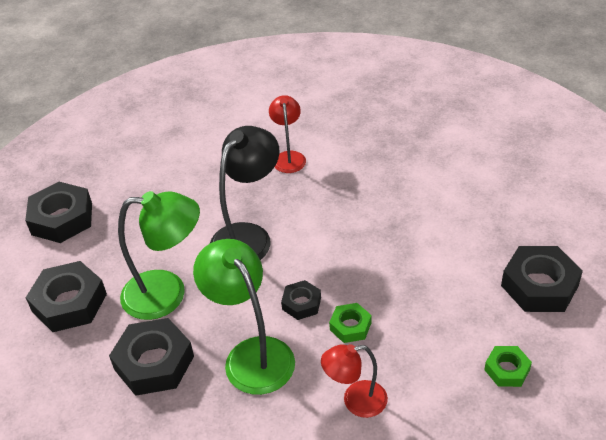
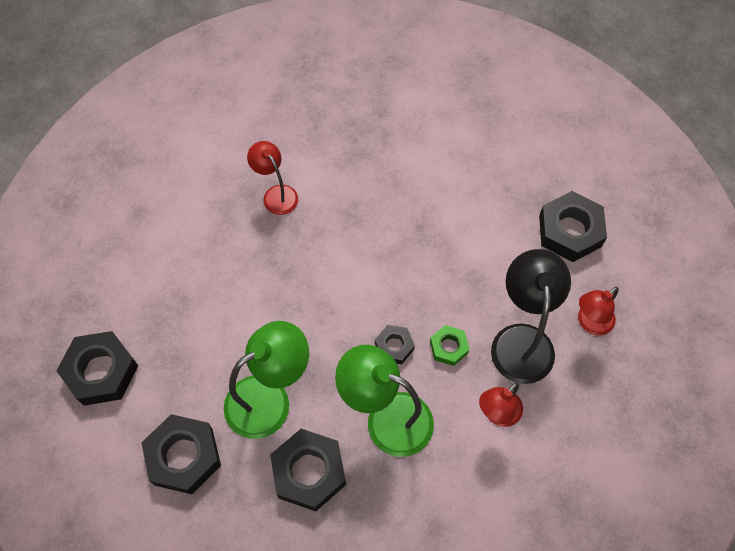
camera: 35 degrees left, 20 degrees up
black lamp [210,126,279,260] -> black lamp moved to [491,249,571,384]
green nut [484,346,532,387] -> red lamp [578,287,619,335]

